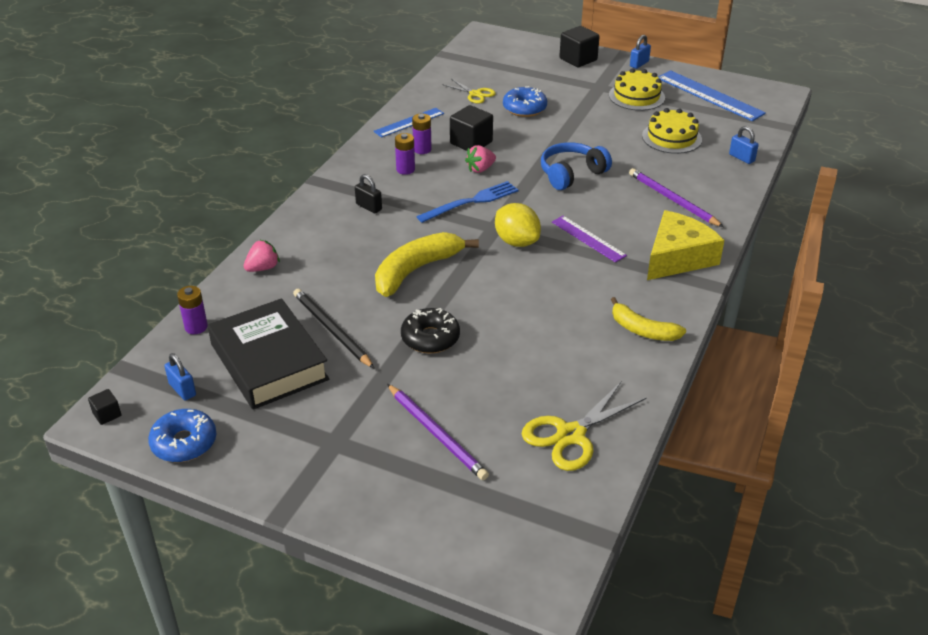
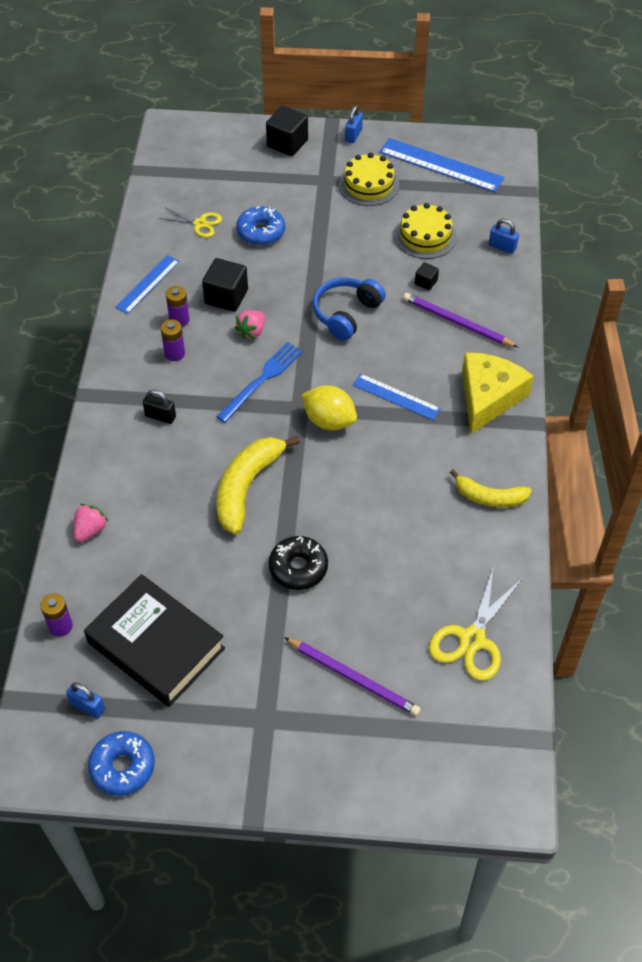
camera: 20 degrees left, 15 degrees up
black cube [88,389,121,425] -> black cube moved to [415,262,439,290]
black pencil [293,289,375,369] -> none
purple ruler [552,216,627,263] -> blue ruler [353,374,441,420]

